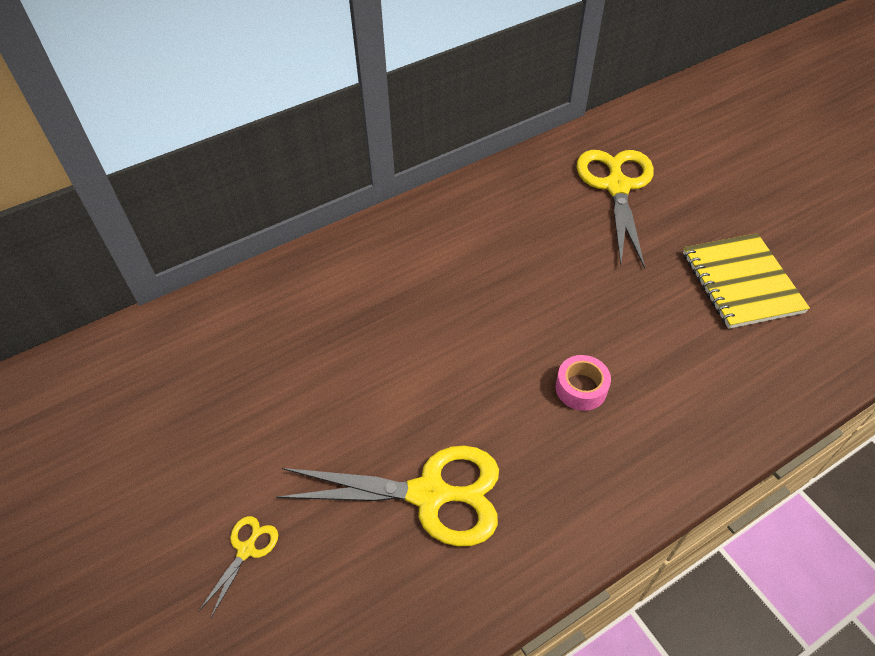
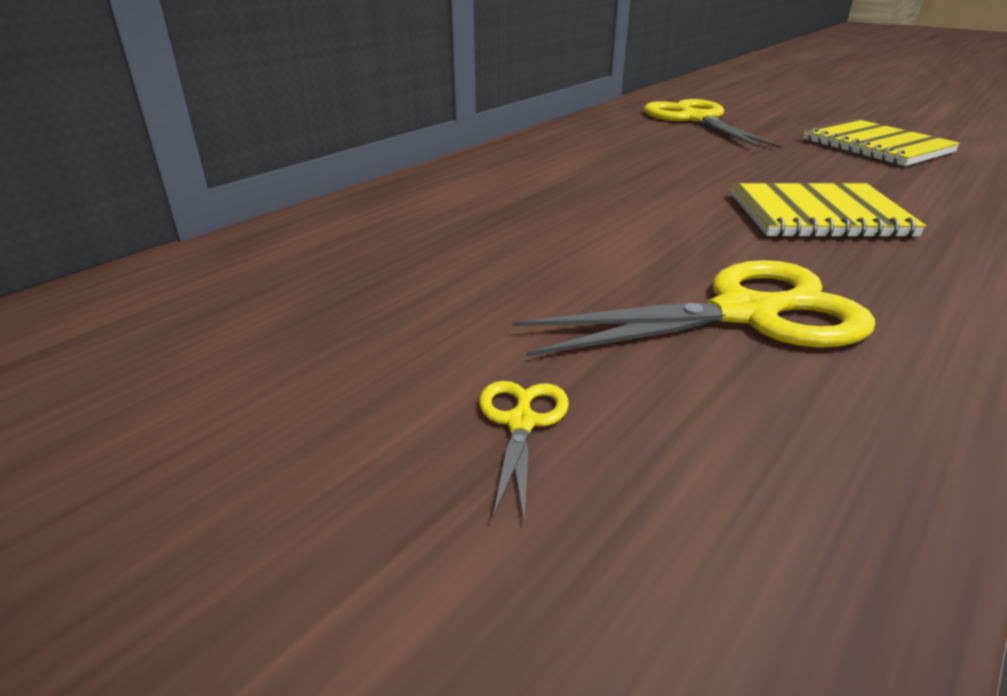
camera: 20 degrees left, 20 degrees down
pink tape [556,355,611,411] -> yellow notebook [731,183,926,238]

